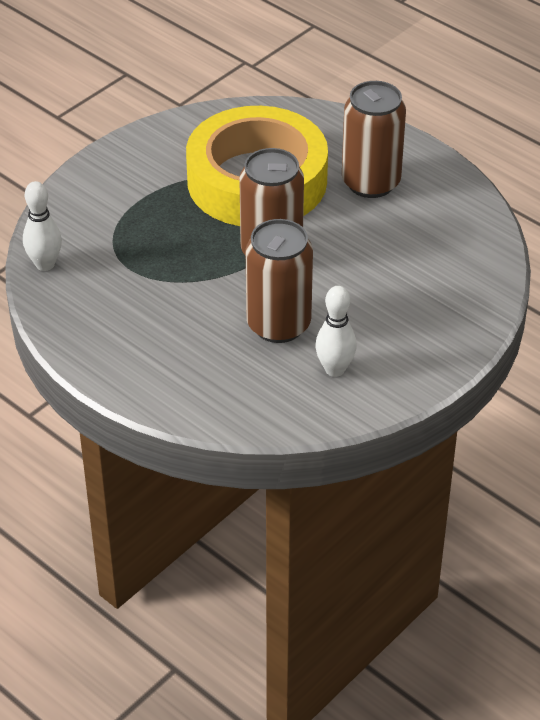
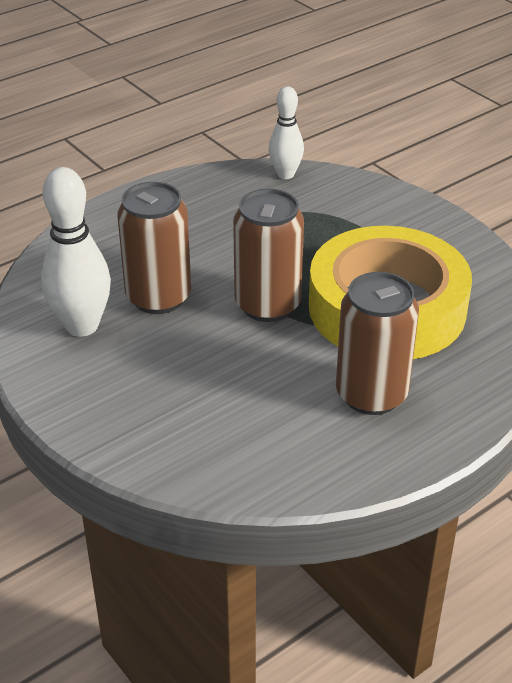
camera: 100 degrees right, 5 degrees down
white bowling pin [315,286,357,377] -> white bowling pin [41,167,111,337], size x1.59

